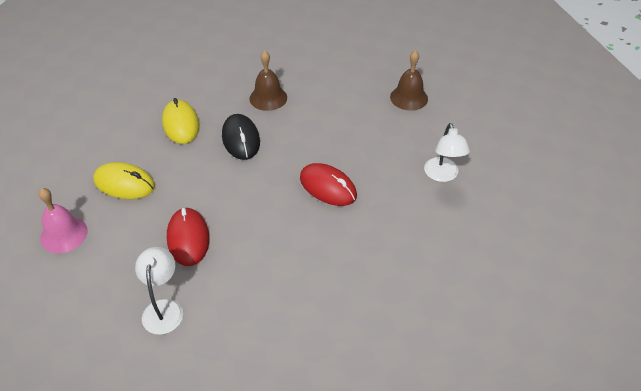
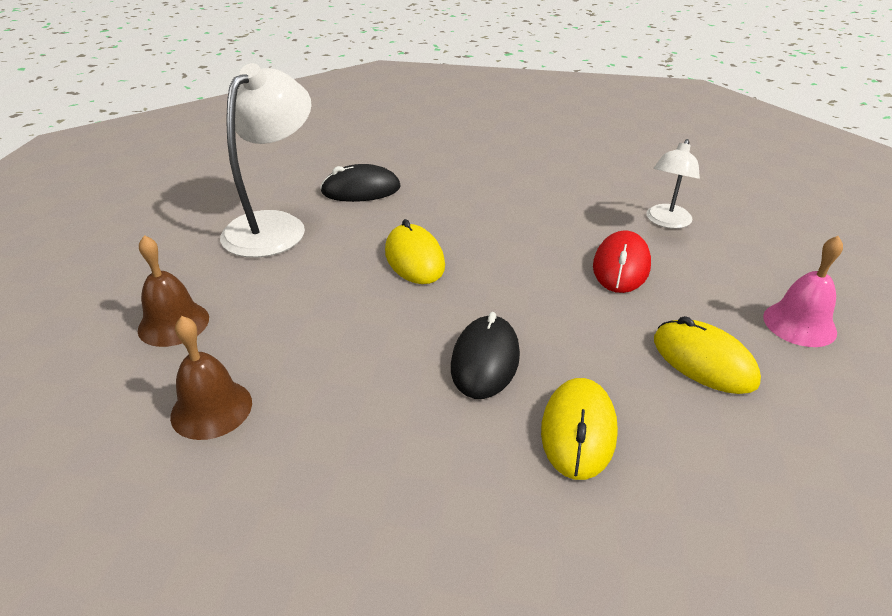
camera: 150 degrees left, 10 degrees down
brown bell [249,50,287,111] -> brown bell moved to [170,316,252,440]
red mouse [300,163,357,206] -> yellow mouse [385,219,445,284]
white lamp [424,123,470,182] -> white lamp [220,63,312,258], size x1.78
none -> black mouse [320,164,401,202]

